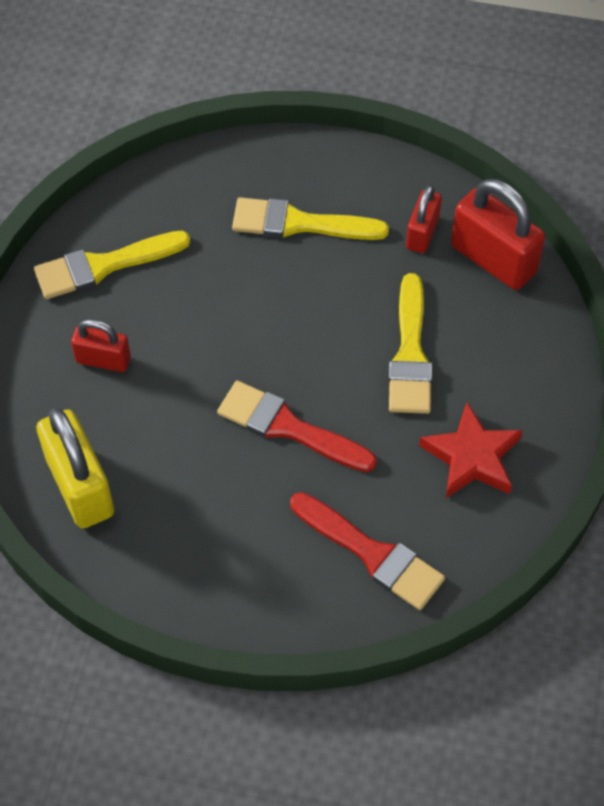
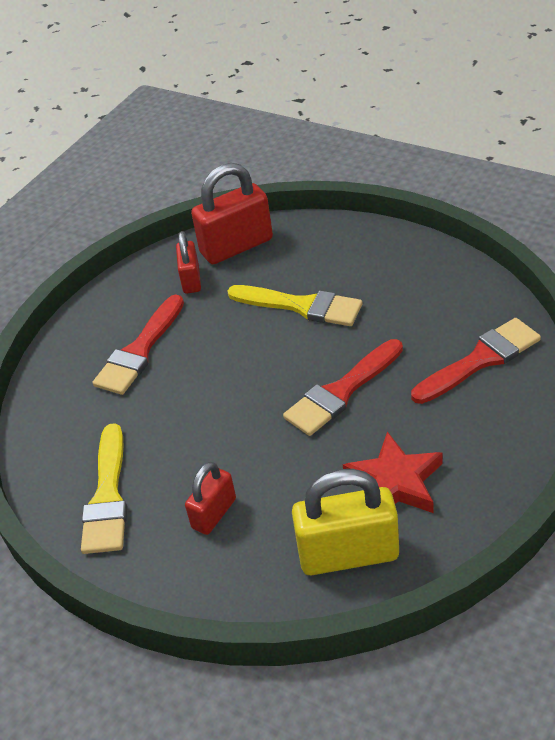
camera: 65 degrees left, 15 degrees down
yellow brush [232,197,389,240] -> red brush [93,294,184,395]
red padlock [406,185,442,253] -> red padlock turned 45 degrees clockwise [176,231,201,294]
red star [419,402,523,498] -> red star moved to [343,431,442,513]

